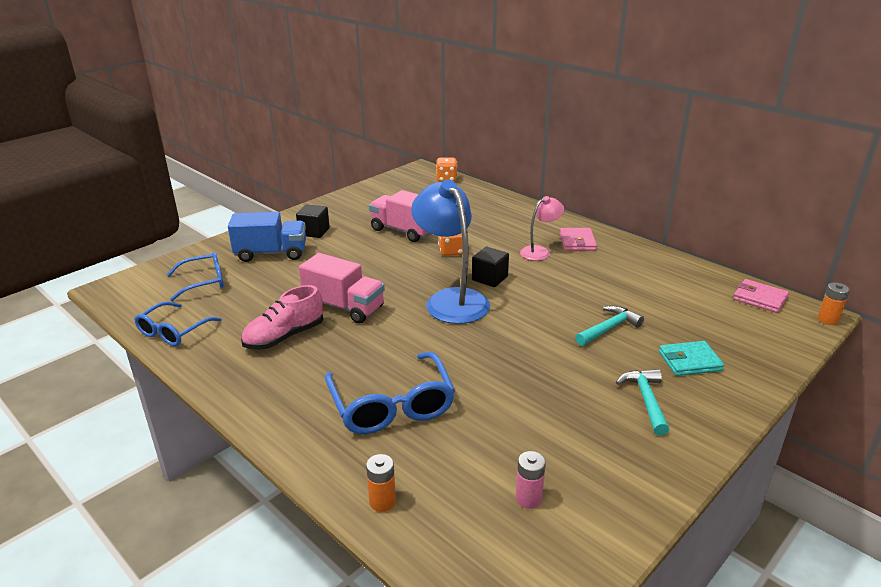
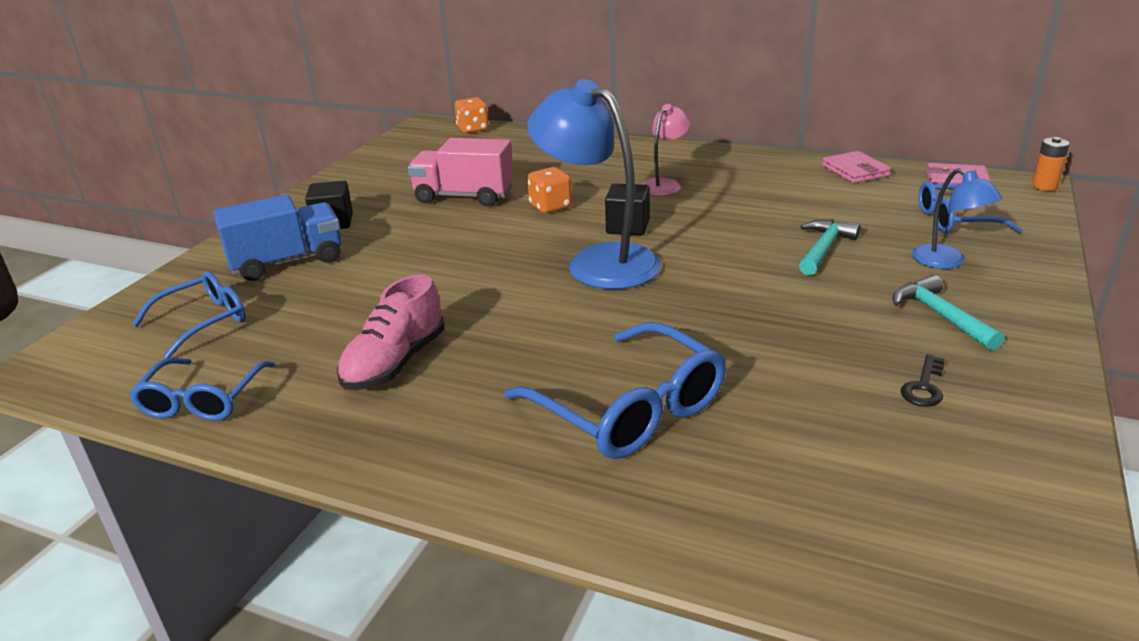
camera: 20 degrees left, 0 degrees up
pink truck [299,253,385,323] -> none
orange battery [366,454,396,512] -> none
pink battery [516,451,546,509] -> none
pink wallet [560,228,597,251] -> pink wallet moved to [822,151,891,183]
turquoise wallet [659,341,724,376] -> blue lamp [912,168,1002,269]
none -> black key [901,354,945,407]
none -> blue glasses [918,182,1023,234]

